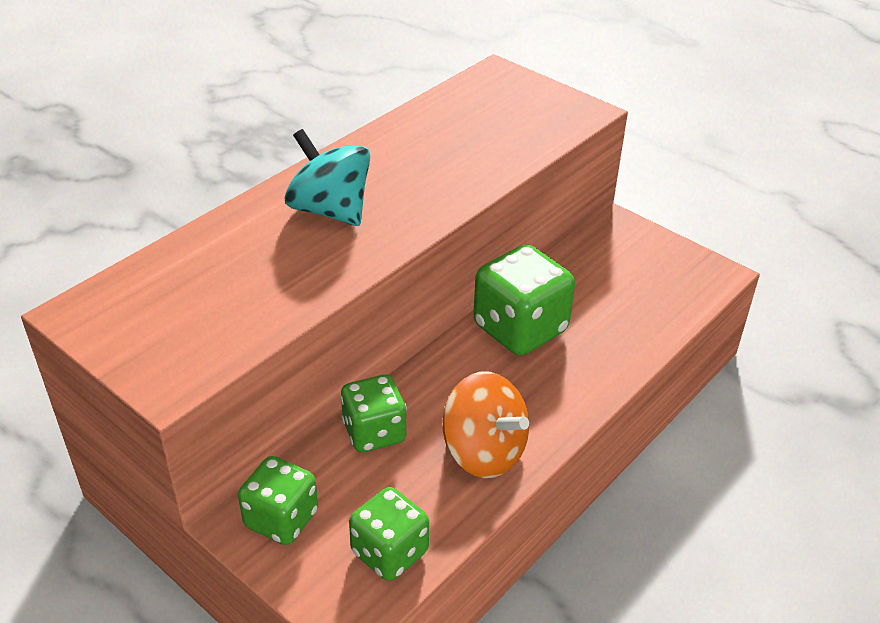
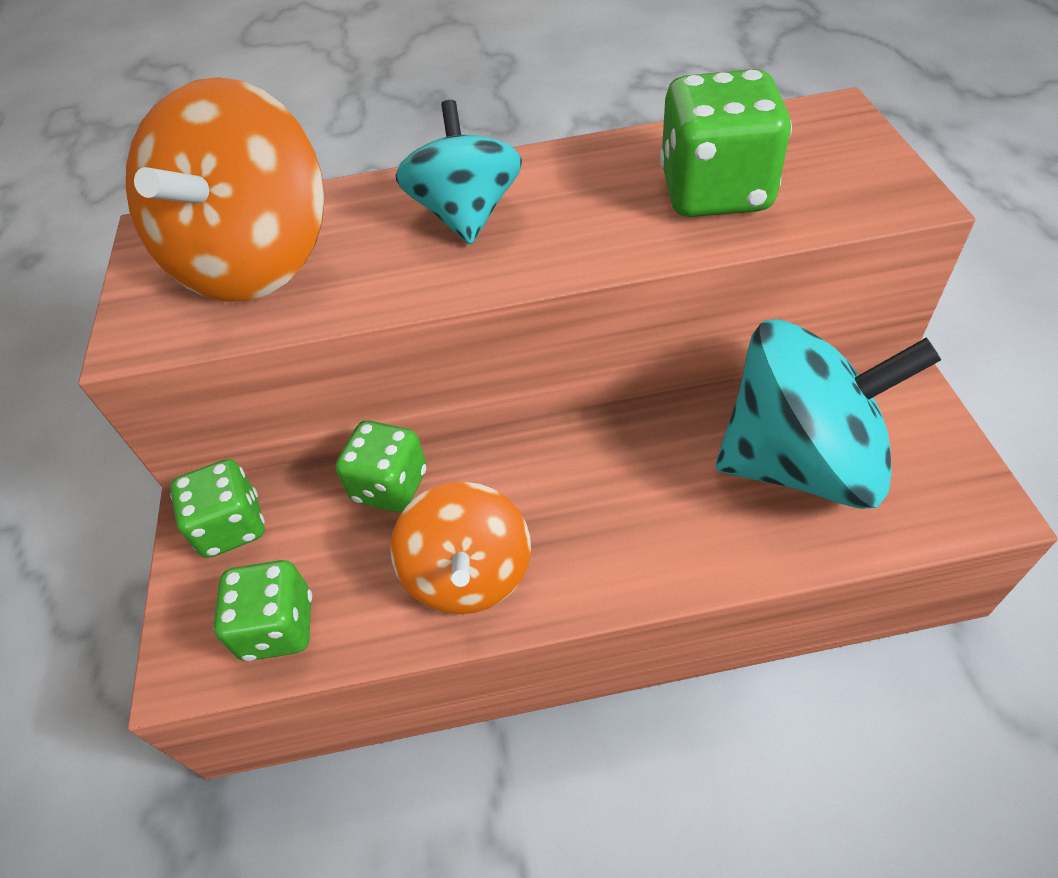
camera: 45 degrees right, 10 degrees up
green dice [473,244,575,356] -> green dice moved to [660,69,792,217]
none -> orange spinning top [126,77,325,302]
none -> turquoise spinning top [716,319,941,509]

